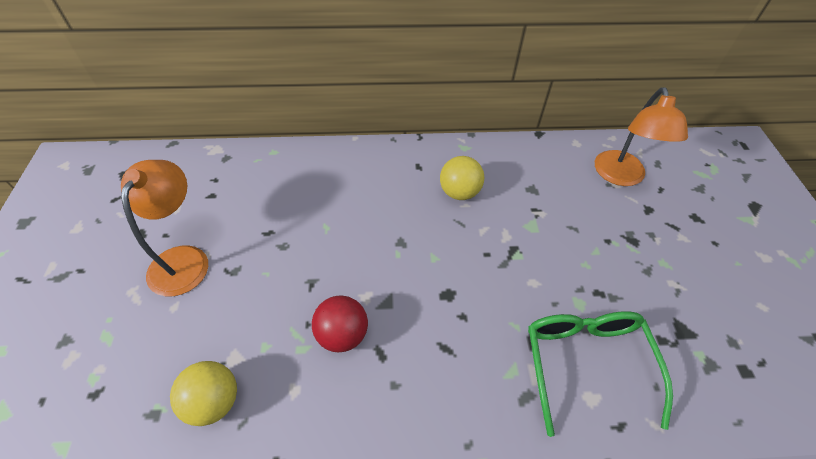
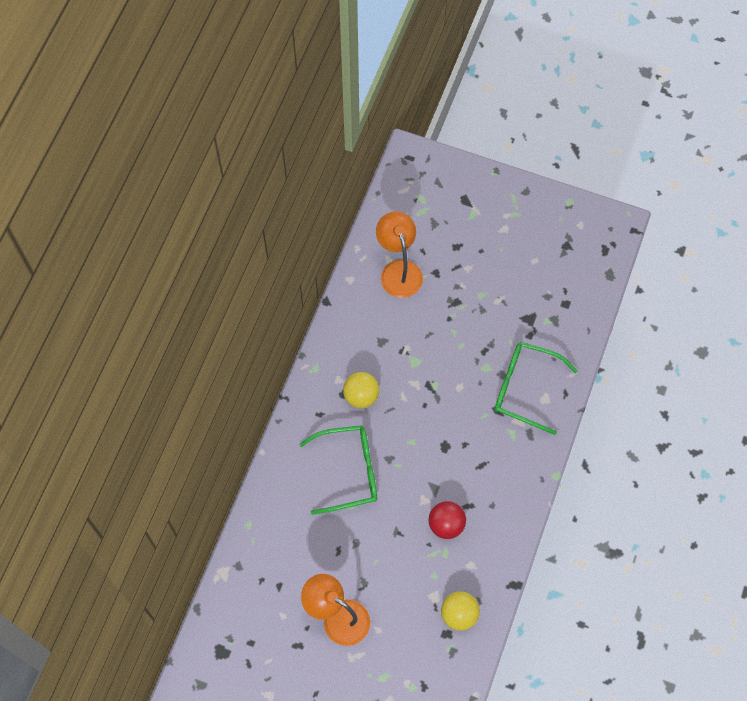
camera: 65 degrees left, 15 degrees up
orange lamp [595,87,688,186] -> orange lamp turned 135 degrees counterclockwise [376,211,423,298]
none -> green glasses [300,425,377,515]

